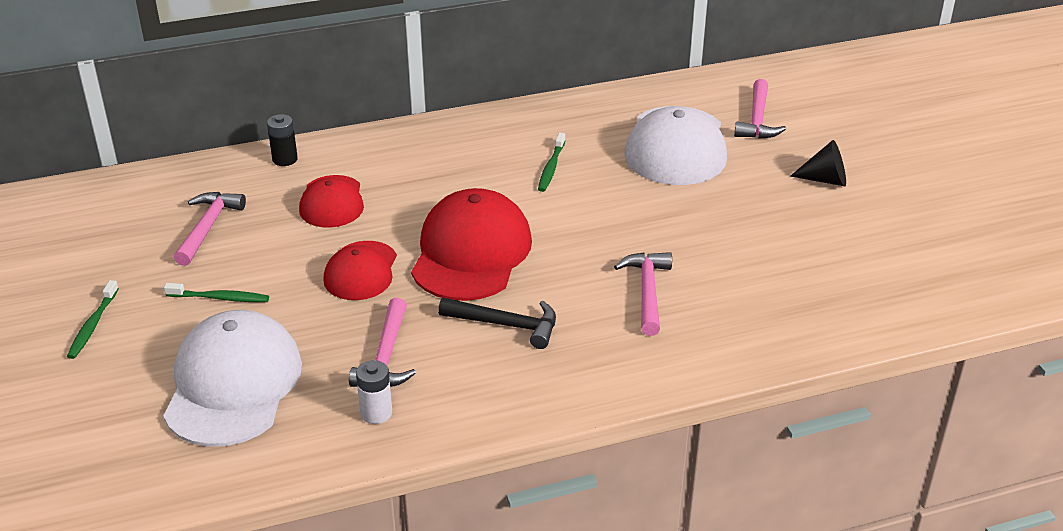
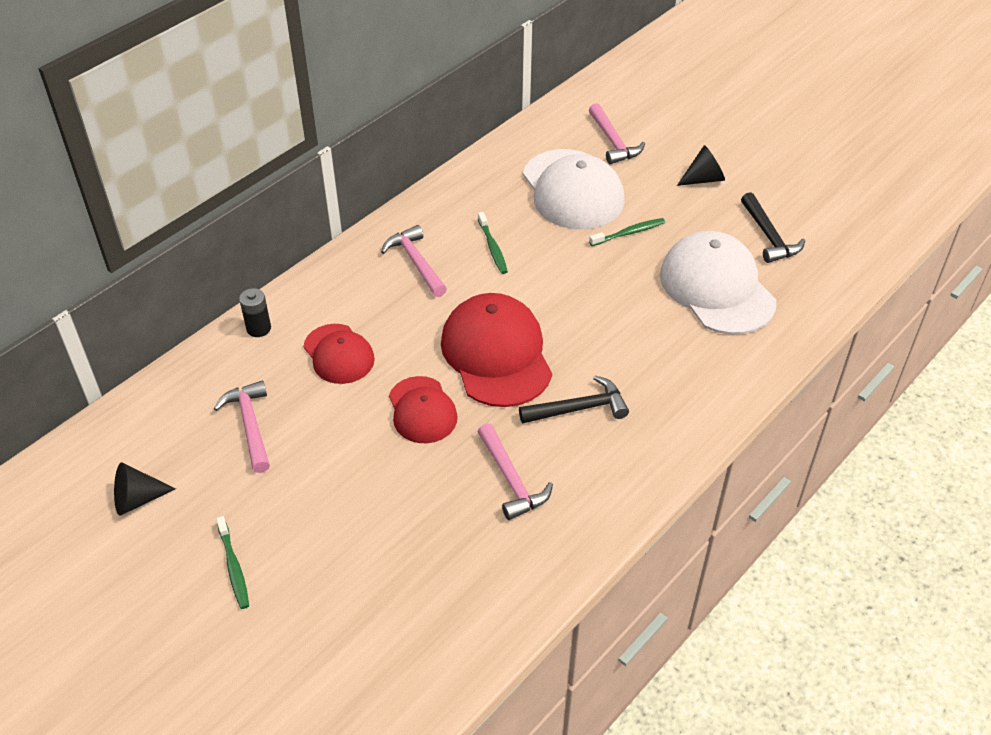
camera: 30 degrees left, 10 degrees up
white cap [163,310,302,447] -> white cap moved to [660,231,776,335]
green toothbrush [164,283,269,302] -> green toothbrush moved to [589,218,665,246]
white battery [356,360,392,424] -> none
pink hammer [614,252,672,336] -> pink hammer moved to [381,225,447,297]
none -> black cone [114,463,176,516]
none -> black hammer [741,192,805,263]

